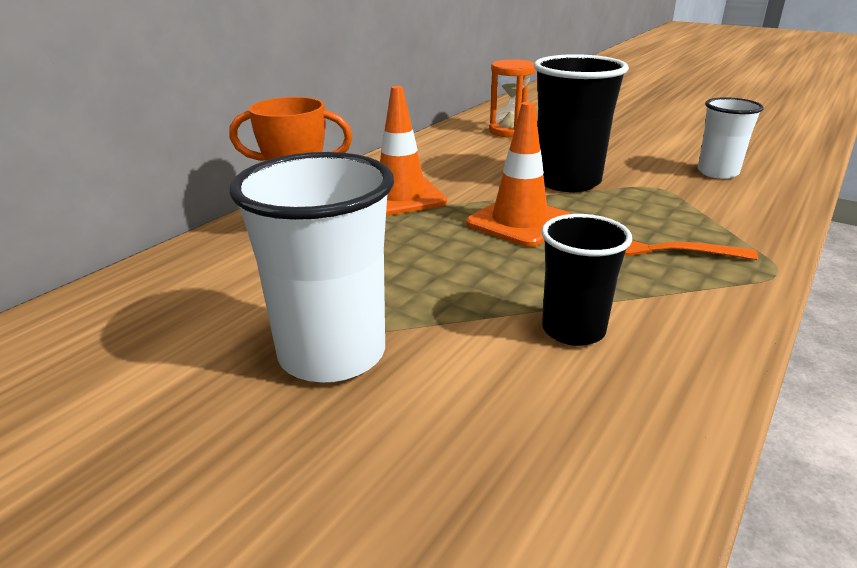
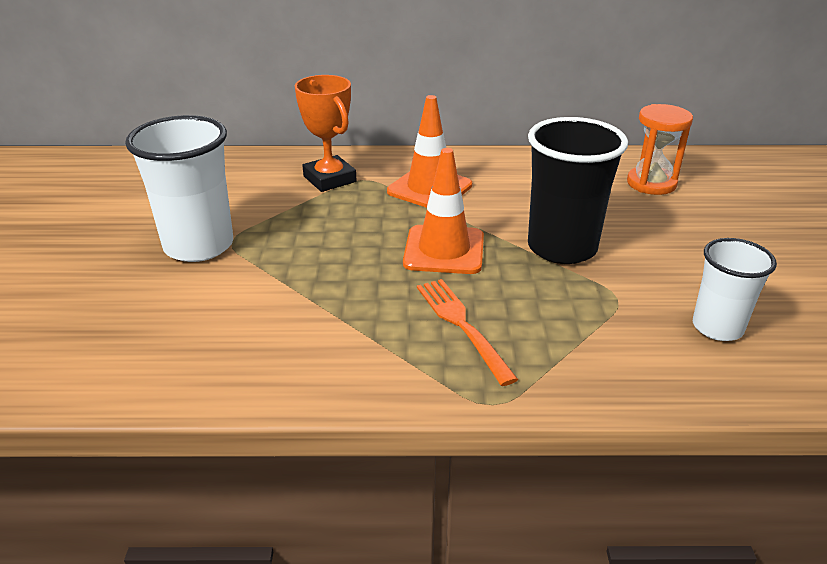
camera: 55 degrees right, 5 degrees up
black cup [541,214,632,346] -> none

